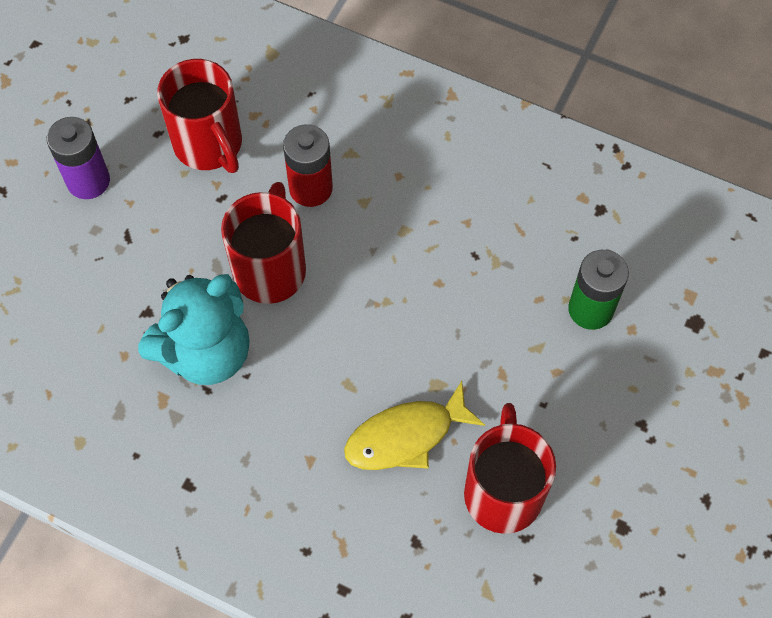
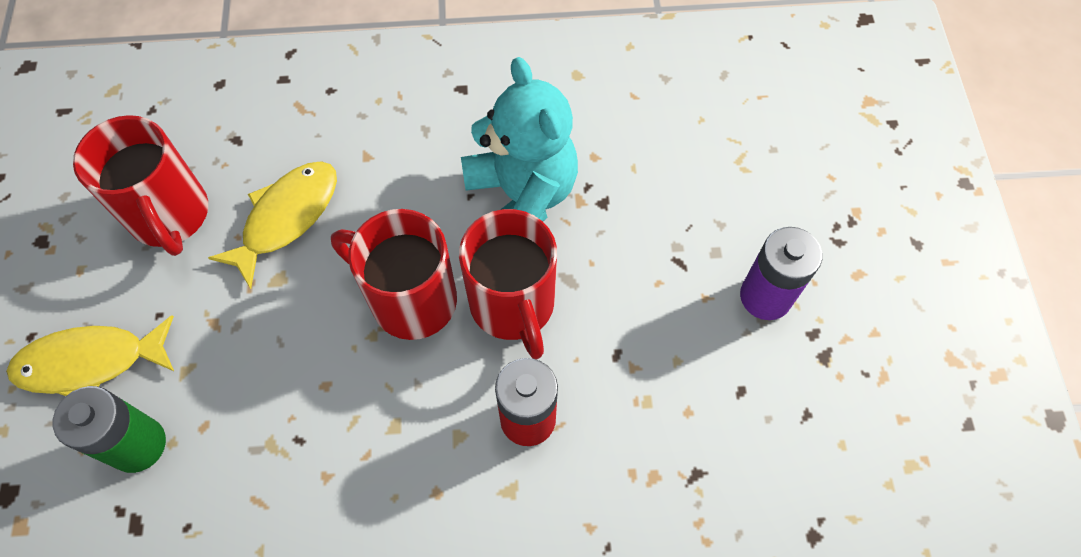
camera: 150 degrees right, 0 degrees up
turquoise teddy bear [138,274,250,385] -> turquoise teddy bear turned 135 degrees clockwise [461,57,578,221]
red mug [157,59,242,173] -> red mug moved to [331,209,457,340]
none -> yellow fish [6,315,174,396]

